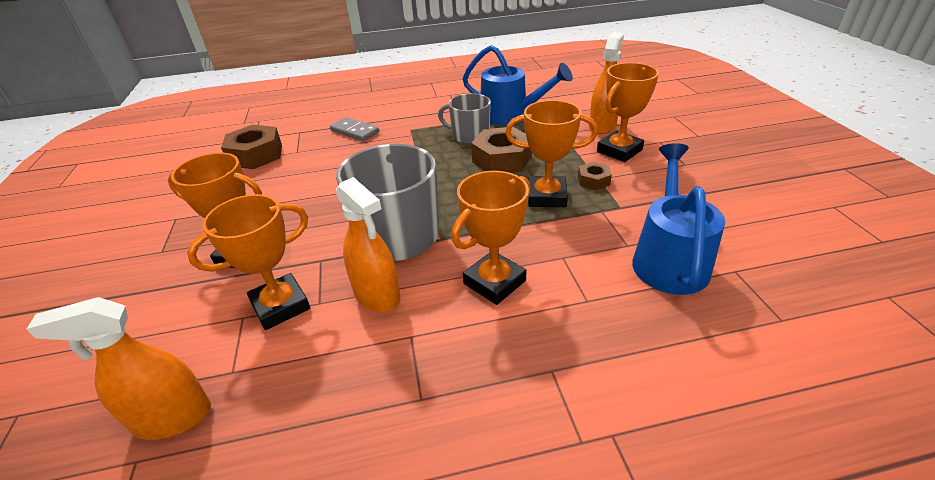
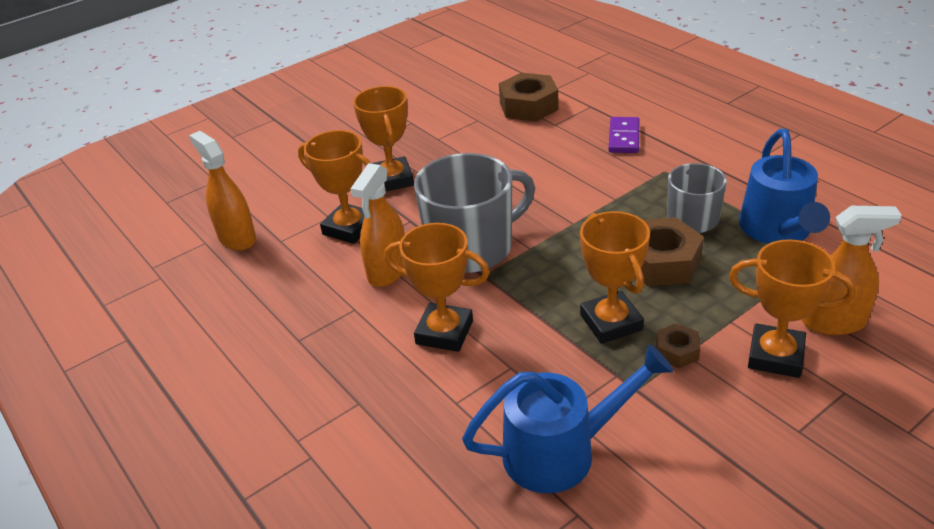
camera: 65 degrees right, 0 degrees up
grey domino [330,117,379,141] -> purple domino [608,117,640,153]

